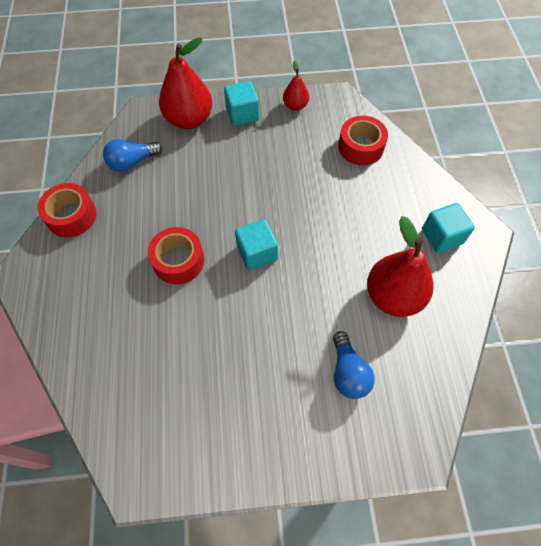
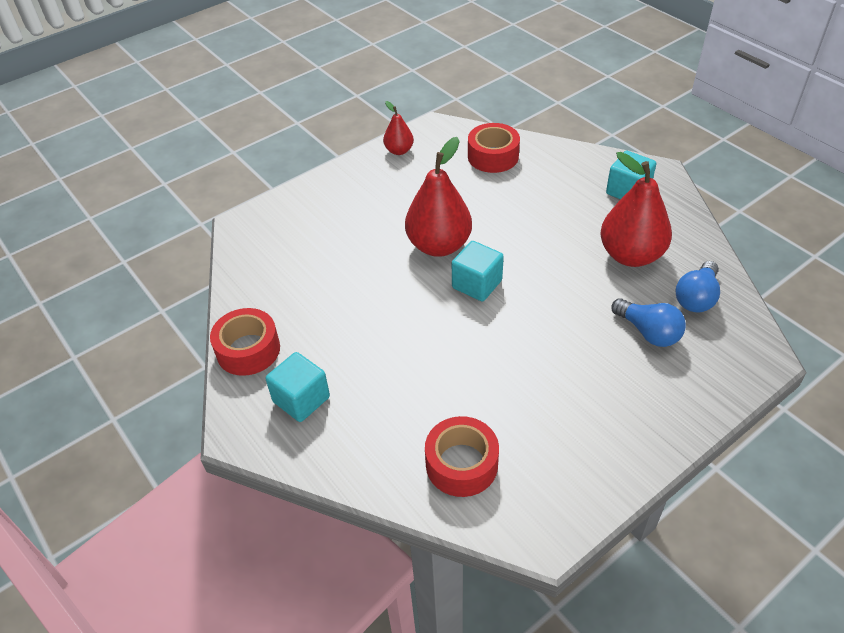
camera: 30 degrees left, 15 degrees down
blue light bulb [103,139,162,172] -> blue light bulb moved to [676,261,720,313]
red tape [148,227,204,284] -> red tape moved to [425,416,499,497]
red pear [159,37,212,129] -> red pear moved to [405,137,472,257]
turquoise cube [224,81,259,126] -> turquoise cube moved to [266,352,330,422]

